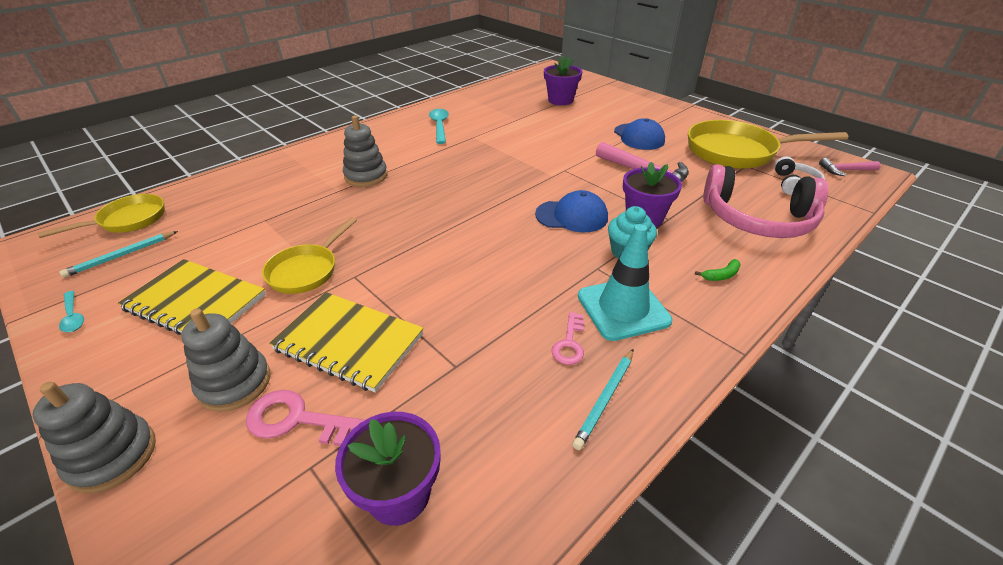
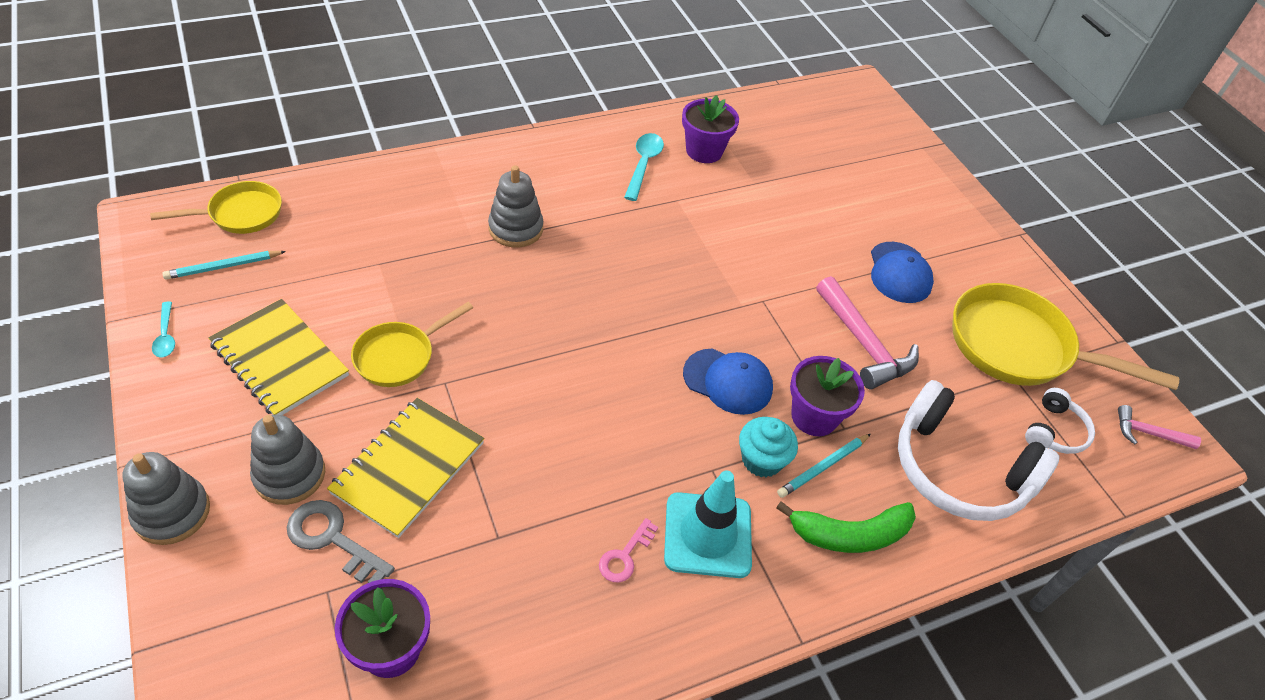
camera: 15 degrees right, 10 degrees up
pink key [246,390,365,446] -> grey key [287,500,395,583]
yellow notebook [269,292,424,393] -> yellow notebook turned 75 degrees clockwise [327,398,484,538]
purple flower pot [544,56,582,105] -> purple flower pot moved to [682,95,739,163]
turquoise pencil [572,349,633,450] -> turquoise pencil moved to [777,434,871,498]
green banana [695,259,741,281] -> green banana [776,501,916,553], size x2.19
pink headphones [703,164,828,238] -> white headphones [898,380,1060,521]

